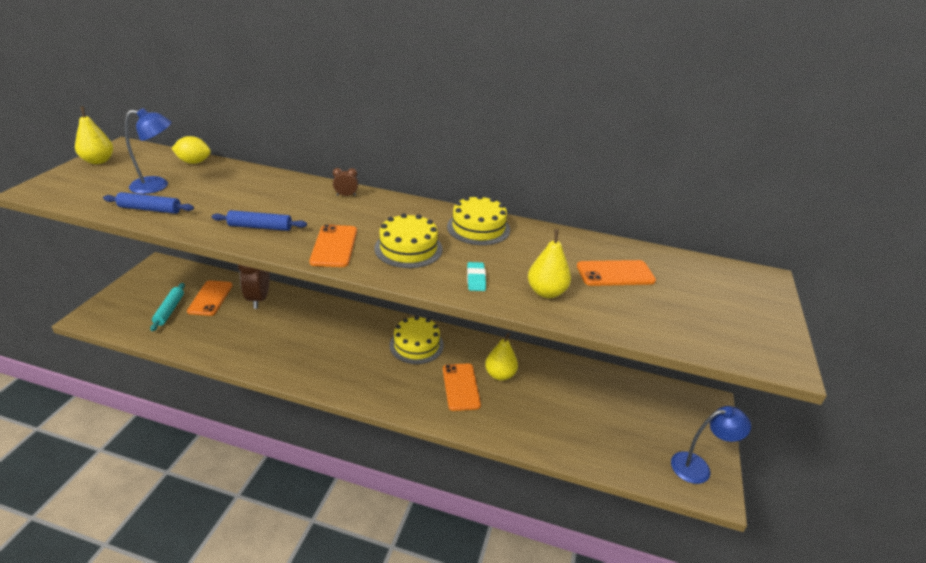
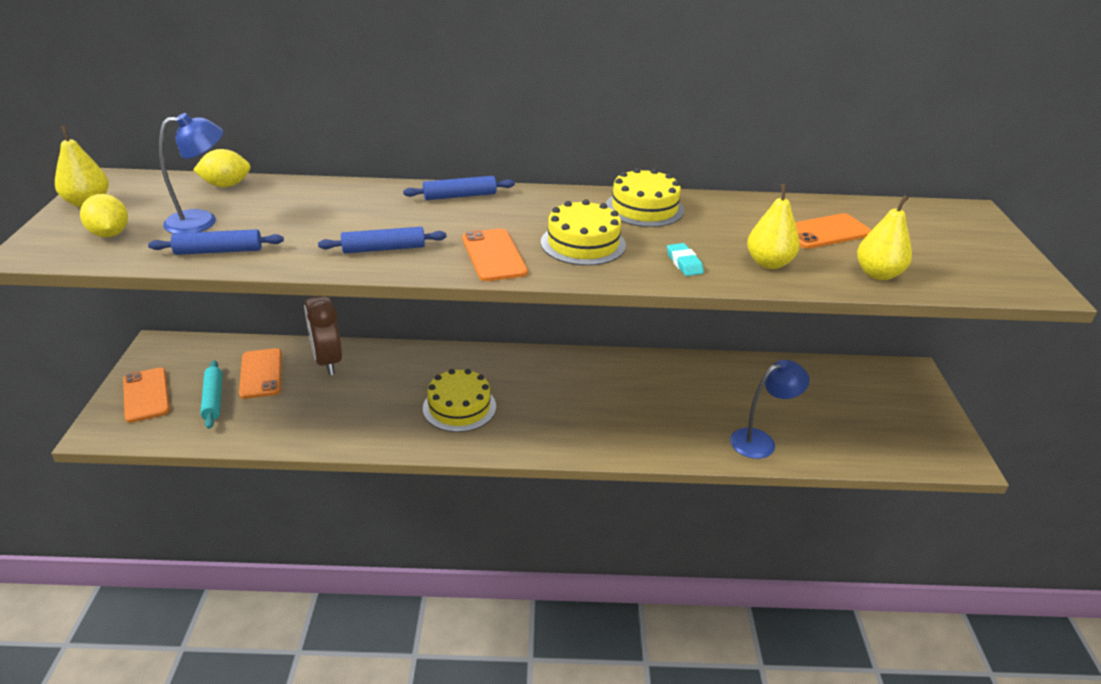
camera: 15 degrees left, 0 degrees up
brown clock [333,168,358,196] -> blue rolling pin [403,176,515,200]
yellow cake [390,316,444,364] -> yellow cake moved to [423,369,496,432]
orange phone [443,363,481,411] -> orange phone moved to [123,368,170,423]
yellow pear [485,333,518,381] -> yellow pear moved to [857,195,912,280]
blue lamp [671,406,751,484] -> blue lamp moved to [730,360,810,459]
none -> yellow lemon [80,194,128,238]

